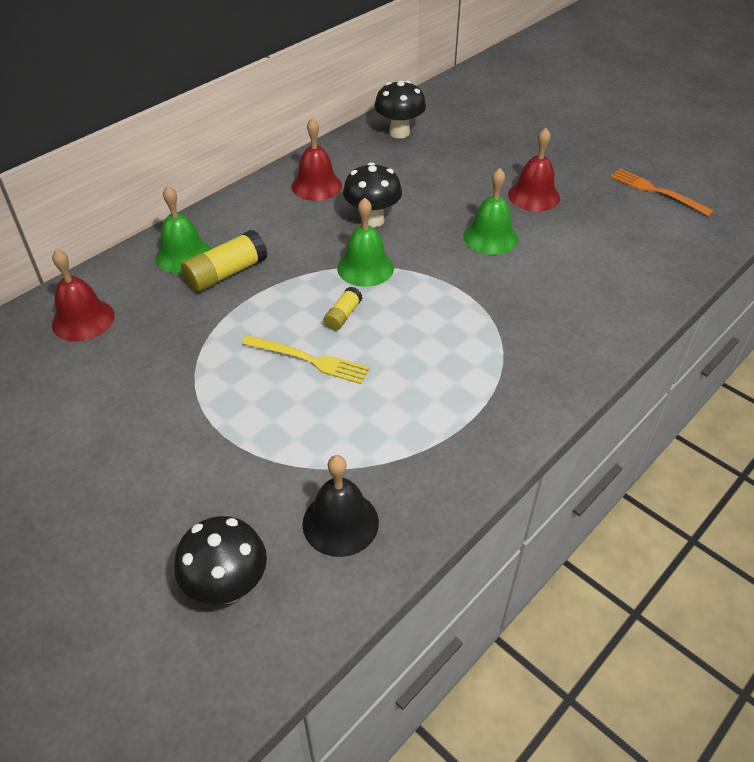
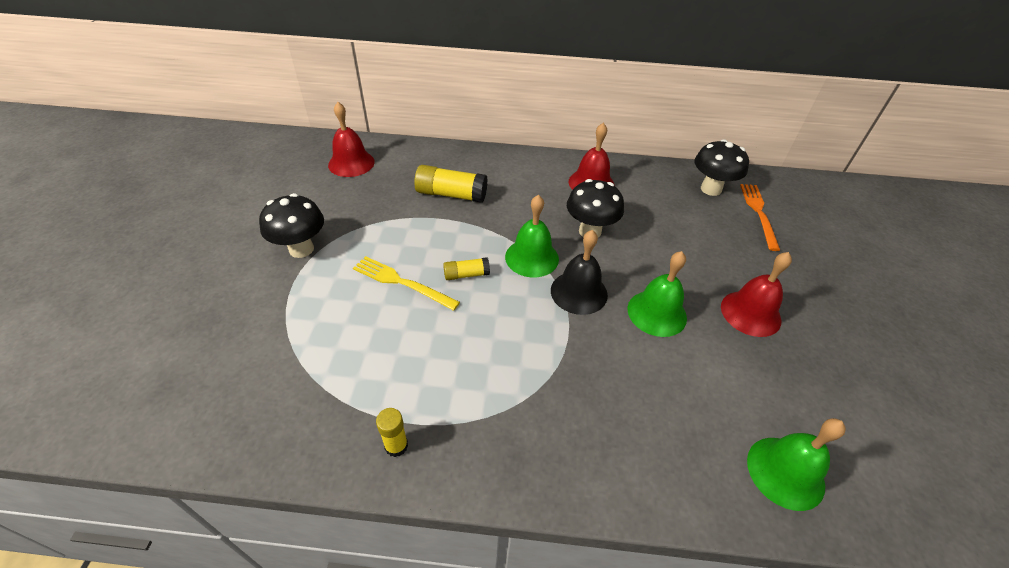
camera: 50 degrees right, 0 degrees up
green bell [155,185,211,274] -> green bell moved to [747,418,846,511]
black mushroom [174,516,267,605] -> black mushroom moved to [259,193,324,258]
yellow fork [242,335,370,384] -> yellow fork turned 135 degrees clockwise [353,256,460,311]
black bell [302,455,379,557] -> black bell moved to [551,230,608,315]
orange fork [610,169,714,216] -> orange fork moved to [740,184,780,251]
none -> yellow glue stick [376,408,408,457]

